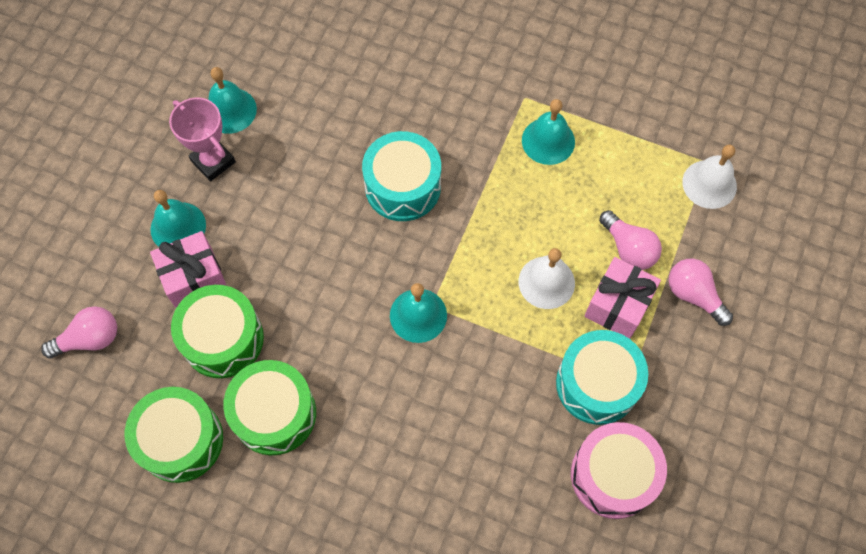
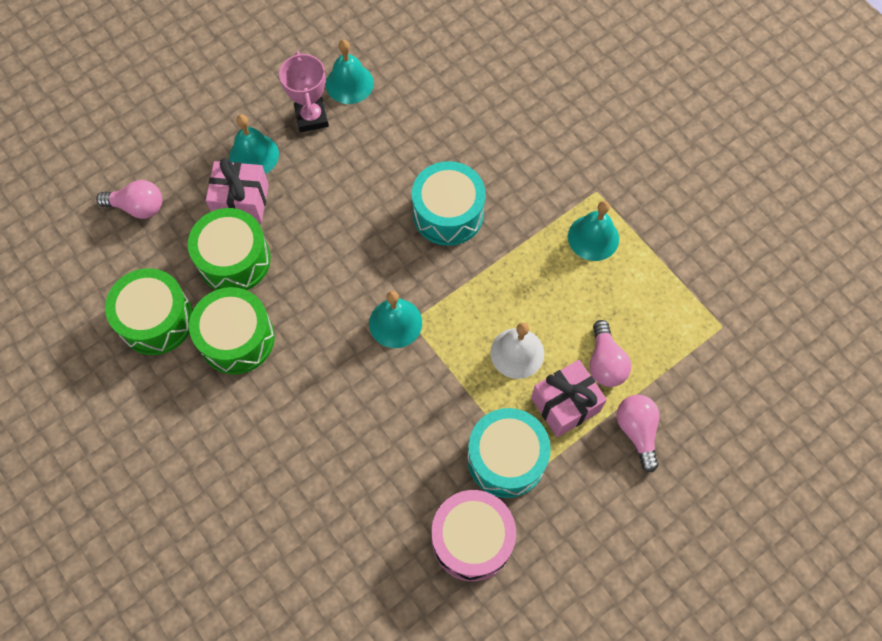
camera: 30 degrees right, 0 degrees up
white bell [682,144,737,209] -> none

